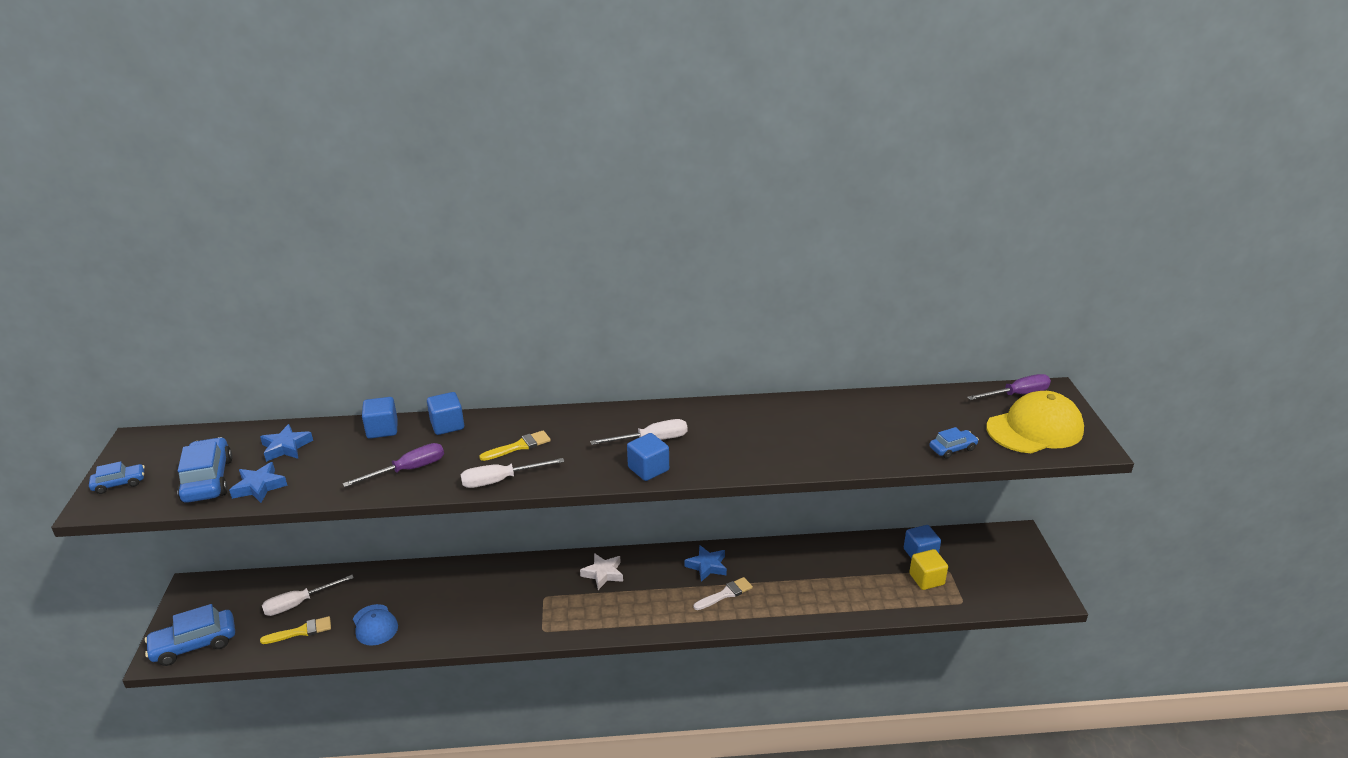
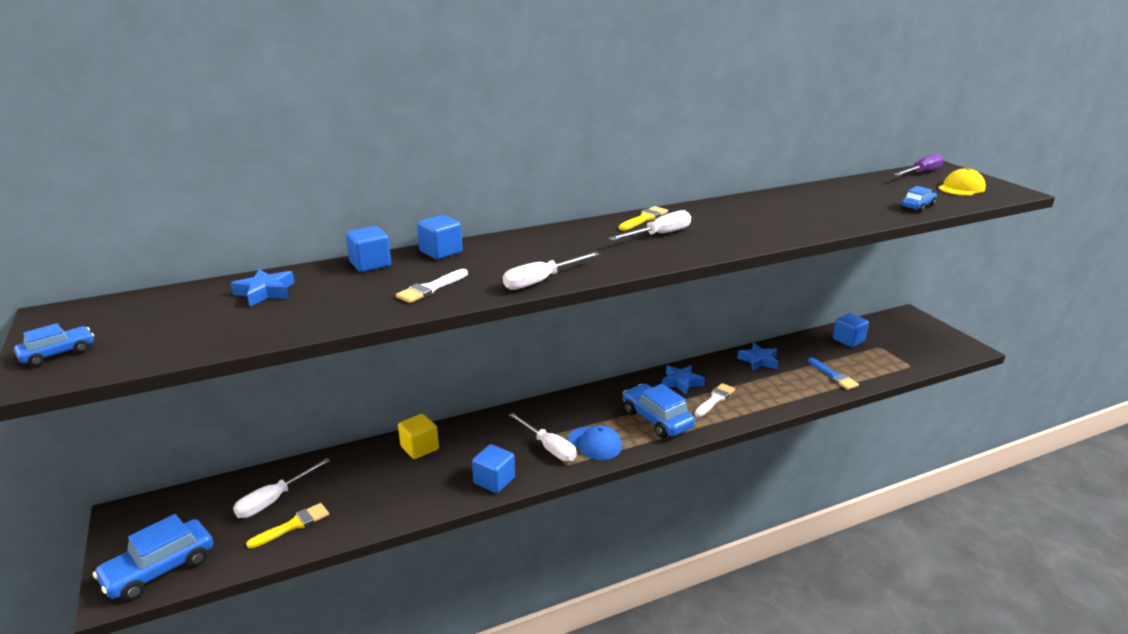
camera: 20 degrees left, 5 degrees down
blue car [177,437,233,503] -> blue car moved to [623,384,695,438]
blue star [229,462,288,503] -> blue star moved to [737,343,778,371]
purple screwdriver [343,443,444,487] -> white brush [396,269,468,303]
blue cap [353,604,398,646] -> blue cap moved to [568,425,622,460]
yellow brush [479,430,551,461] -> yellow brush moved to [619,206,668,230]
white star [580,553,623,590] -> none
blue cube [627,433,669,481] -> blue cube moved to [472,444,515,493]
yellow cube [909,549,948,590] -> yellow cube moved to [398,414,439,459]
yellow cap [986,391,1084,453] -> yellow cap [938,168,986,196], size x0.59
none -> white screwdriver [509,413,577,461]
none -> blue brush [808,358,859,390]

